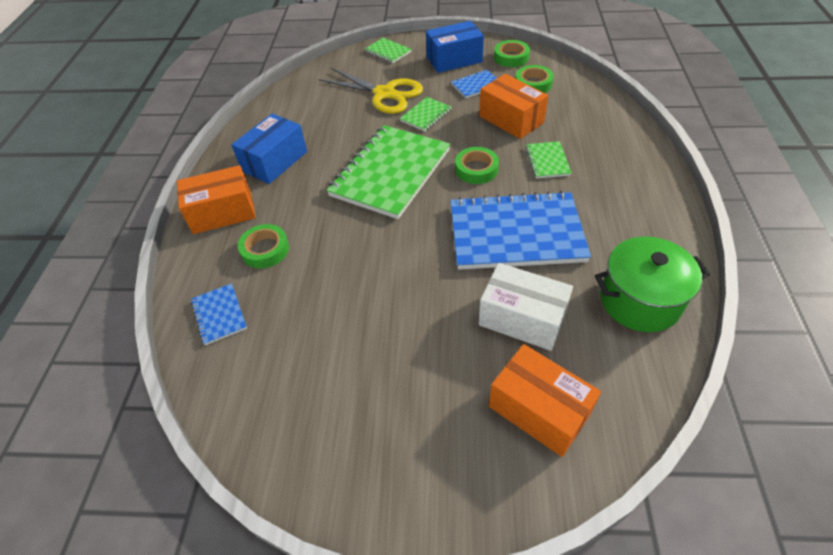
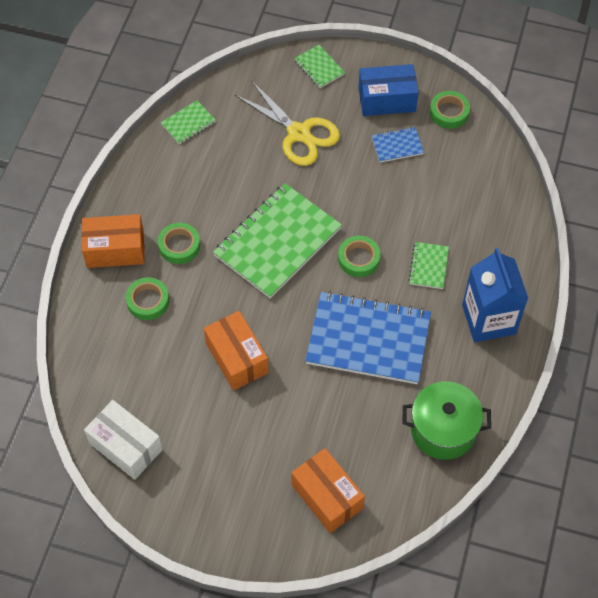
camera: 10 degrees right, 10 degrees up
blue notebook [191,283,247,345] -> none
blue box [231,114,307,184] -> none
green notebook [400,97,451,131] -> green notebook moved to [161,100,216,144]
orange box [479,74,549,139] -> orange box moved to [204,311,269,390]
white box [479,263,573,351] -> white box moved to [84,400,163,480]
green tape [515,65,554,93] -> green tape moved to [158,223,200,264]
none -> blue carton [462,248,529,342]

